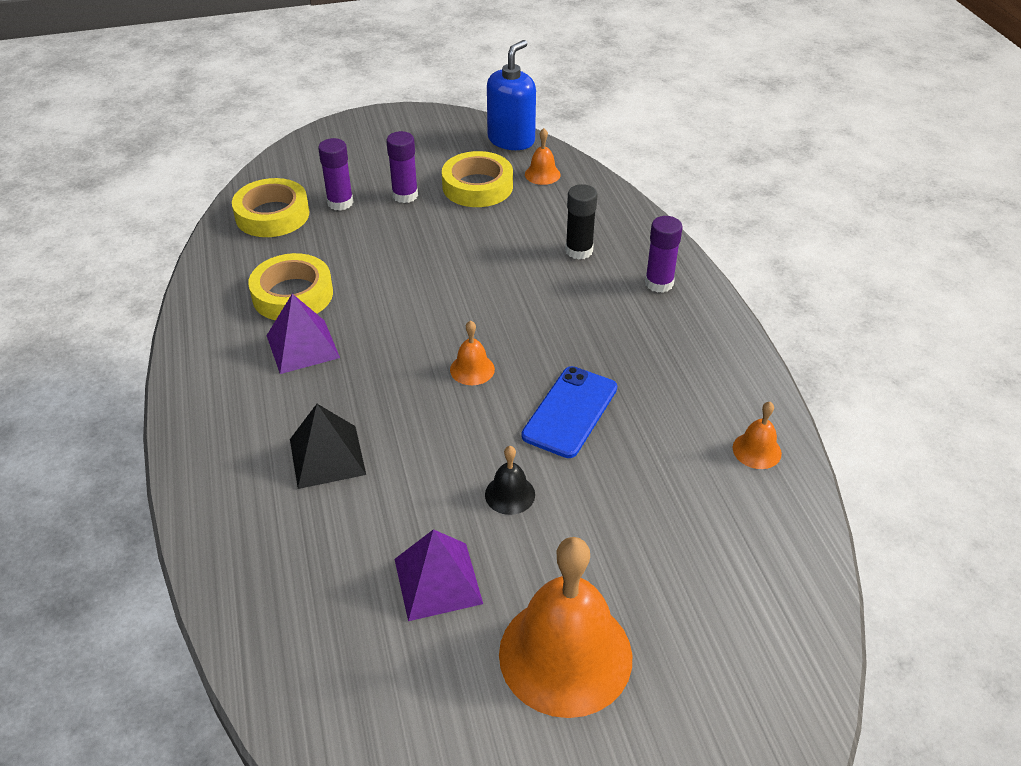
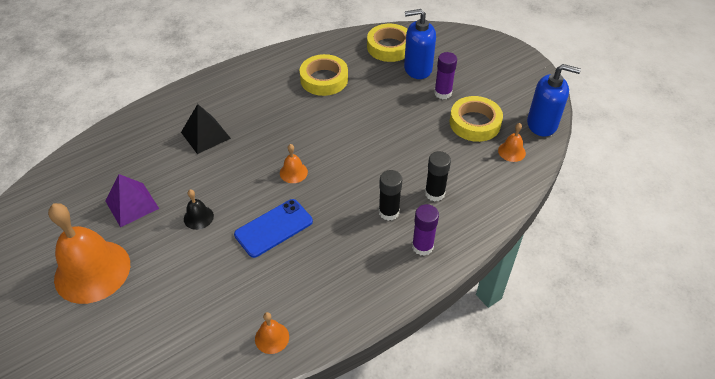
camera: 70 degrees right, 5 degrees up
purple pyramid [266,294,340,374] -> none
purple glue stick [318,138,353,210] -> blue soap dispenser [404,9,436,79]
blue phone [521,366,617,458] -> blue phone turned 45 degrees counterclockwise [234,199,313,258]
none -> black glue stick [379,170,402,221]

